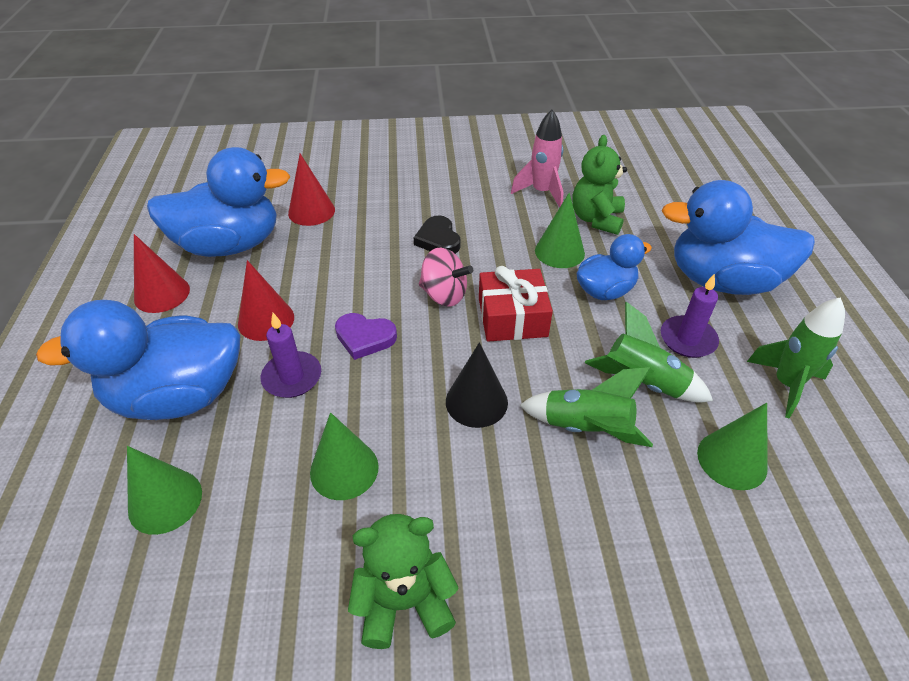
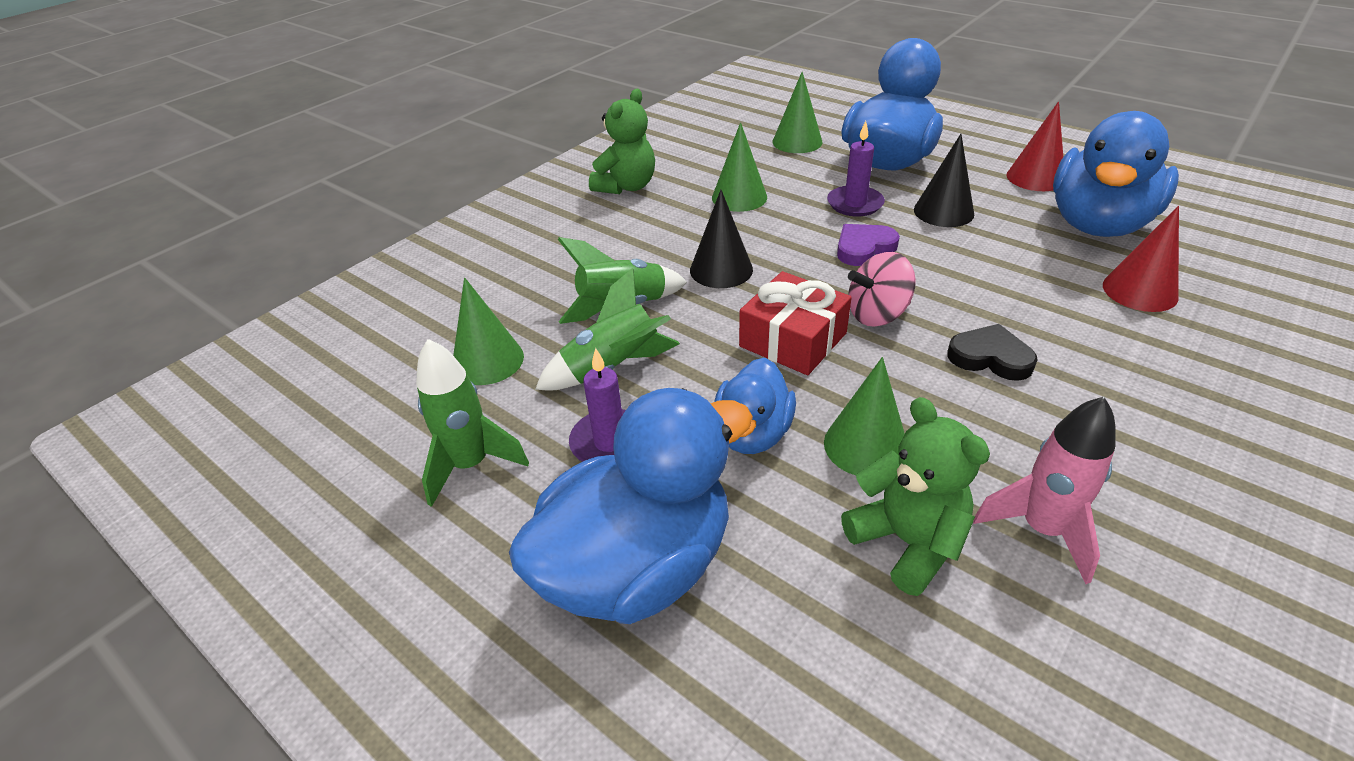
camera: 135 degrees right, 5 degrees down
red cone [238,260,294,341] -> black cone [914,134,974,227]

